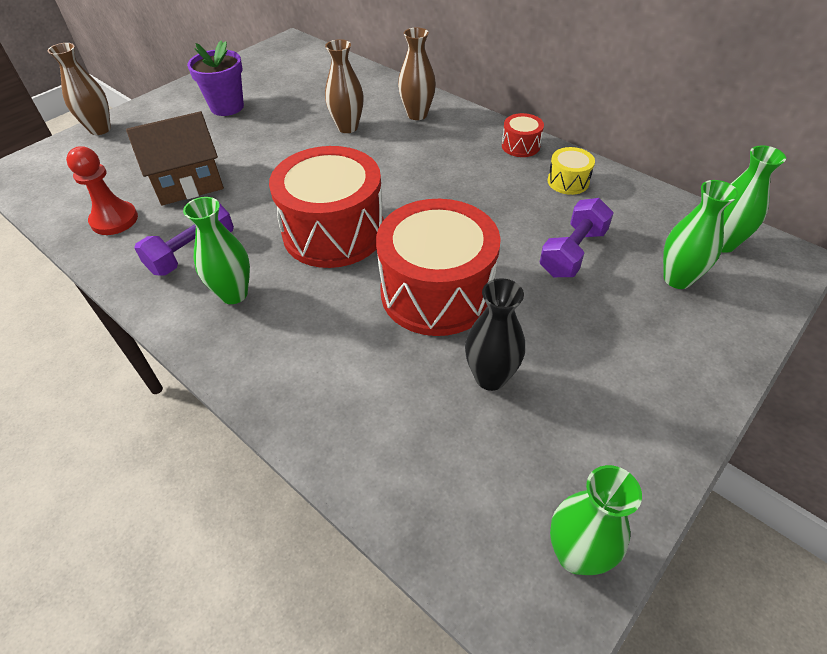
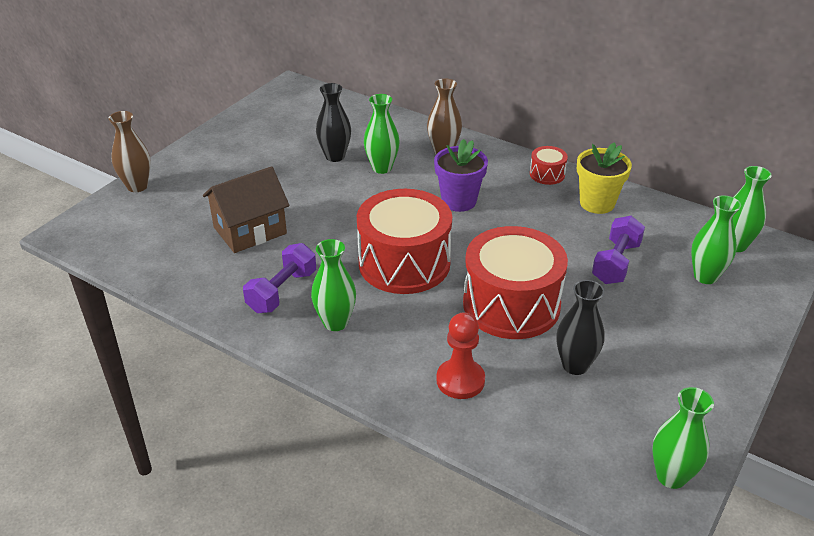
camera: 10 degrees left, 10 degrees down
red pawn [66,146,138,235] -> red pawn moved to [436,313,485,399]
purple flower pot [187,40,244,116] -> purple flower pot moved to [434,139,488,212]
brown vase [325,39,364,133] -> green vase [364,94,400,174]
yellow drum [548,147,595,195] -> yellow flower pot [577,142,632,214]
none -> black vase [316,83,351,162]

